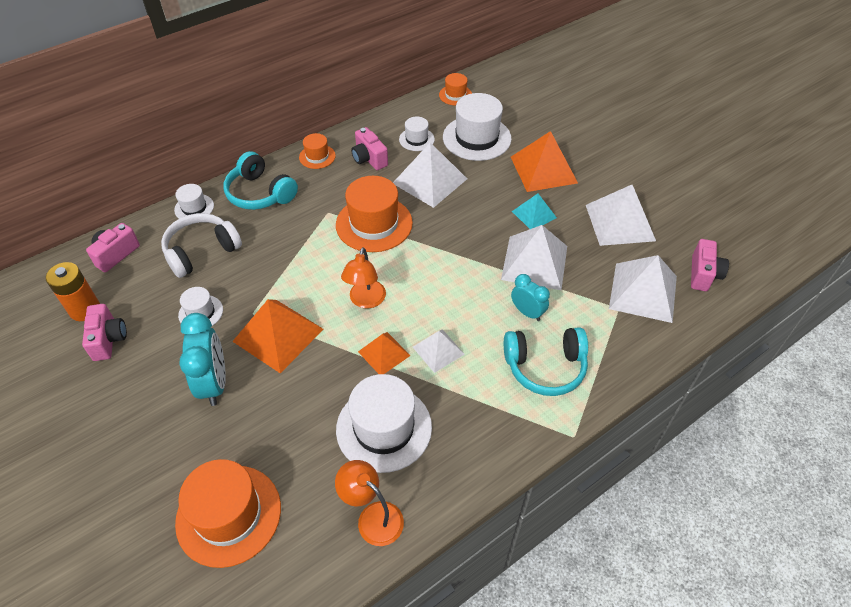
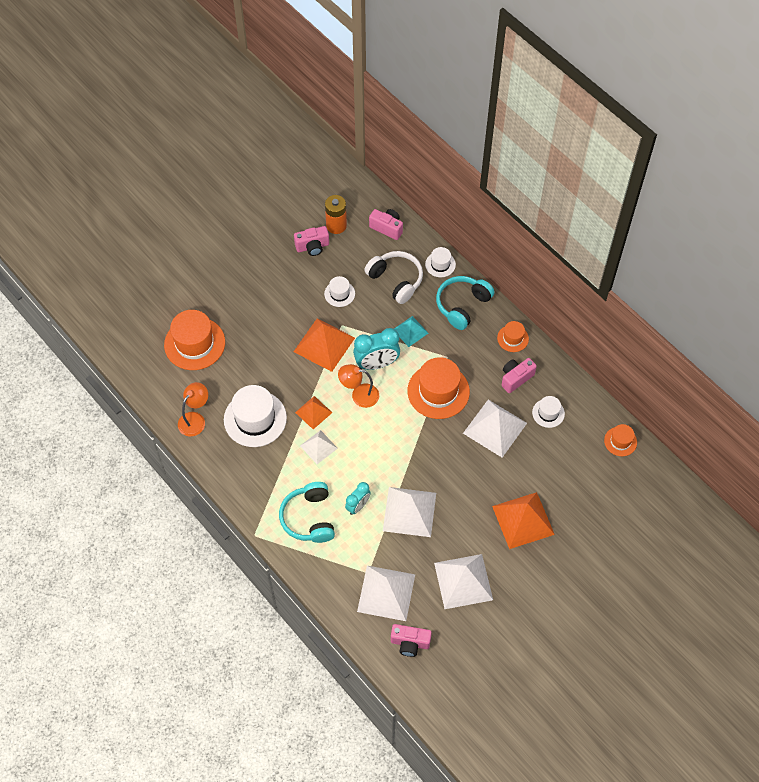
camera: 85 degrees right, 10 degrees up
turquoise clock [179,313,226,406] -> turquoise clock moved to [353,328,400,370]
white hat [443,93,512,161] -> none
turquoise pyramid [512,194,557,229] -> turquoise pyramid moved to [394,316,428,347]

